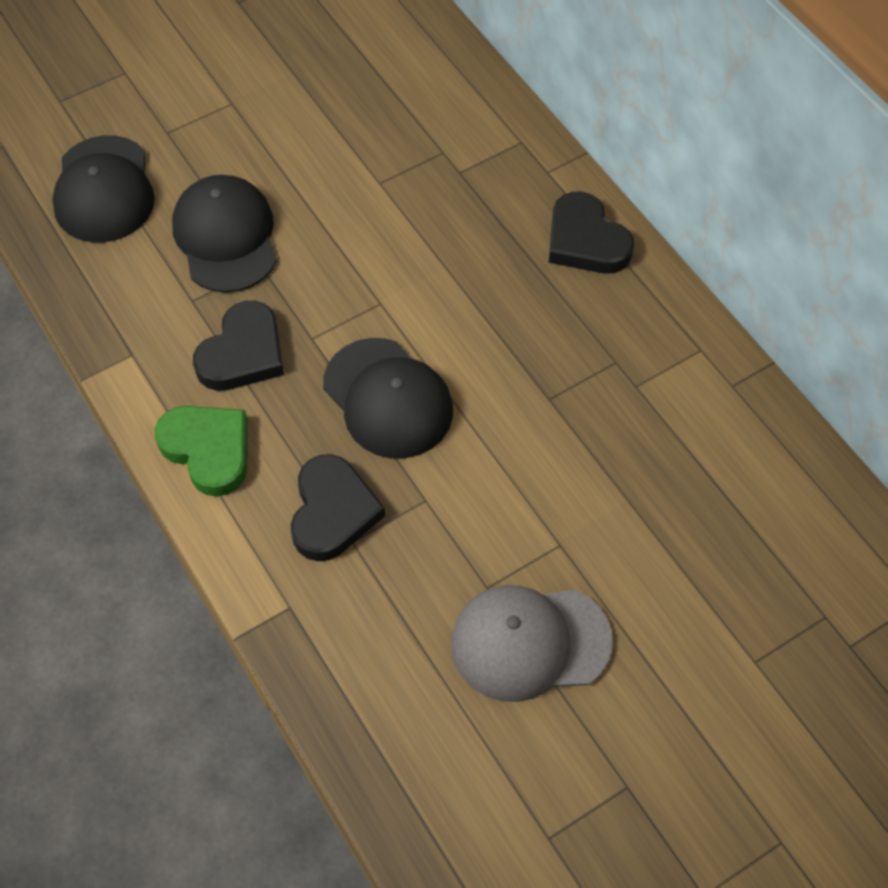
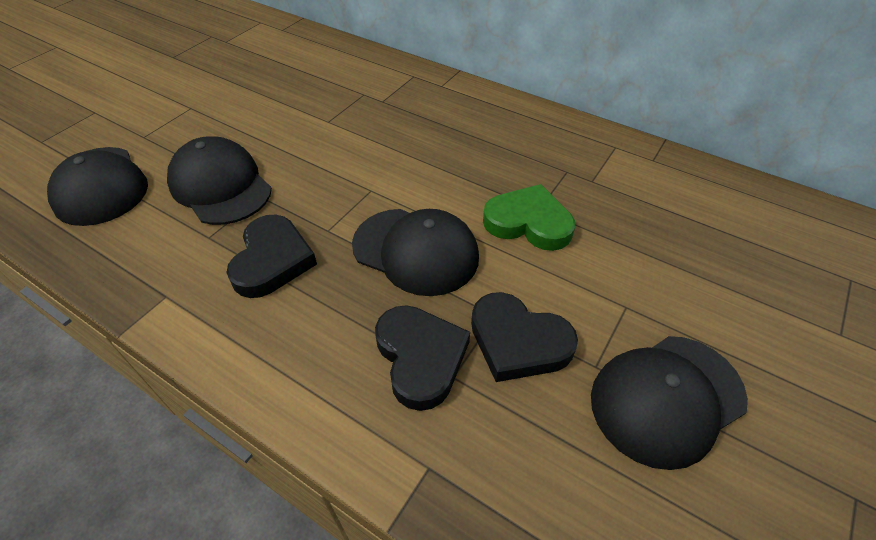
camera: 25 degrees left, 10 degrees down
green heart [155,406,247,497] -> green heart moved to [483,184,575,251]
grey cap [451,585,613,702] -> black cap [591,336,748,470]
black heart [549,191,634,273] -> black heart moved to [471,292,578,382]

